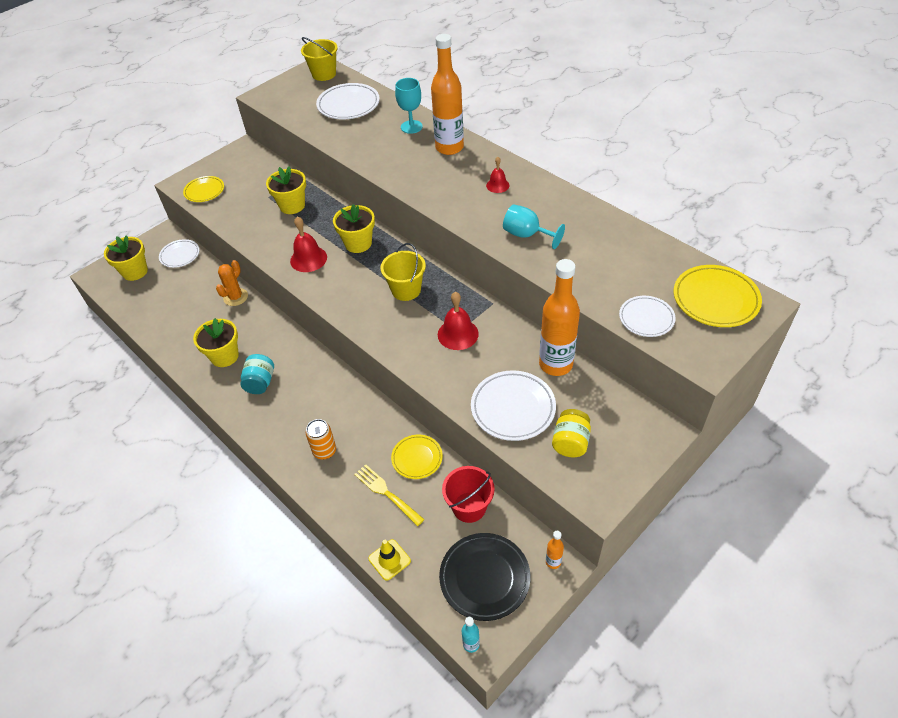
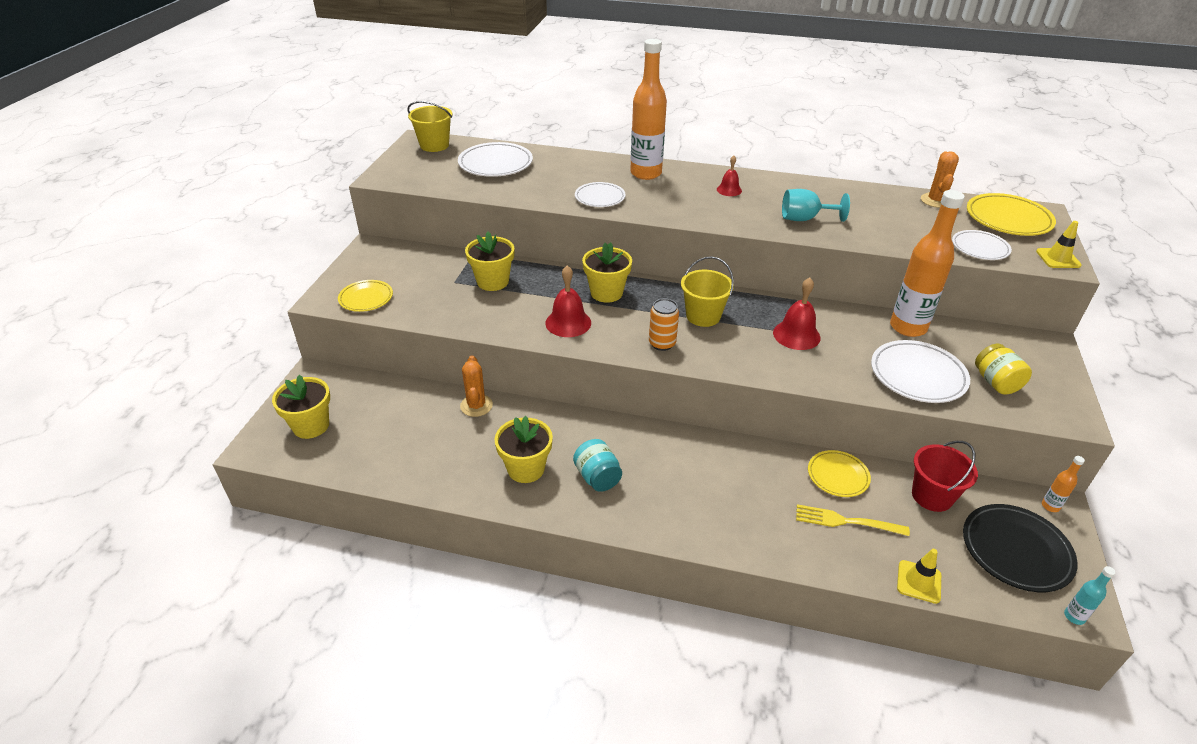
camera: 35 degrees left, 10 degrees down
white plate [159,239,200,268] -> white plate moved to [575,182,626,207]
orange can [306,419,336,459] -> orange can moved to [649,299,679,351]
turquoise goblet [395,78,423,134] -> none
none -> orange cactus [921,151,959,208]
none -> yellow traffic cone [1036,221,1082,268]

